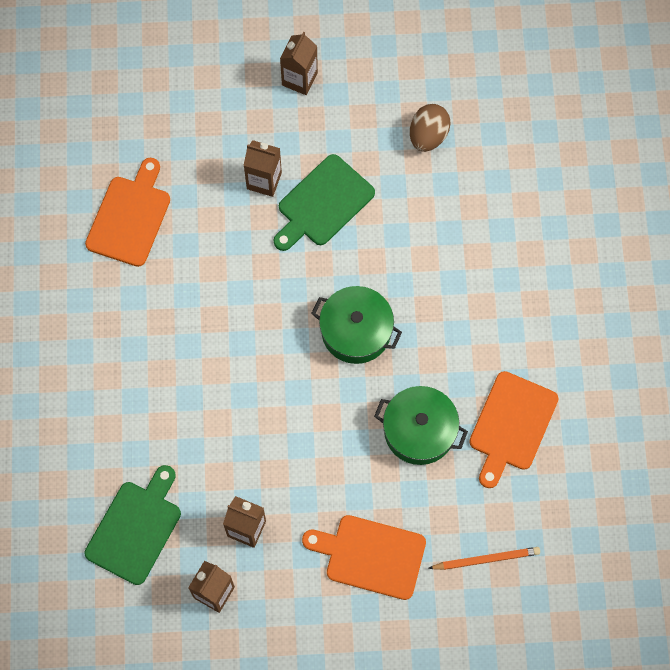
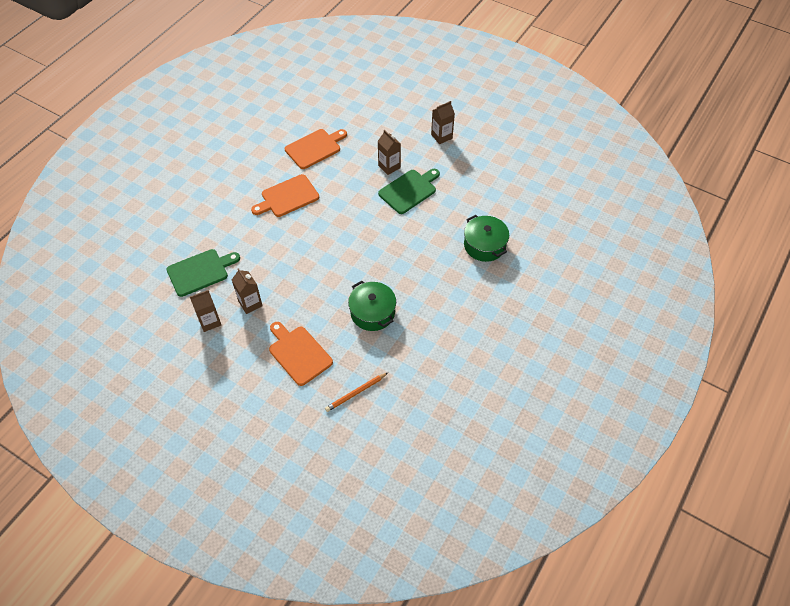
camera: 35 degrees right, 15 degrees down
green cutting board [274,154,375,251] -> green cutting board turned 150 degrees clockwise [378,169,440,214]
green pot [311,286,402,364] -> green pot moved to [464,215,509,262]
brown egg [410,104,451,152] -> none
orange pencil [428,547,540,570] -> orange pencil turned 120 degrees clockwise [325,373,388,412]
orange cutting board [469,371,558,488] -> orange cutting board moved to [251,174,319,217]

